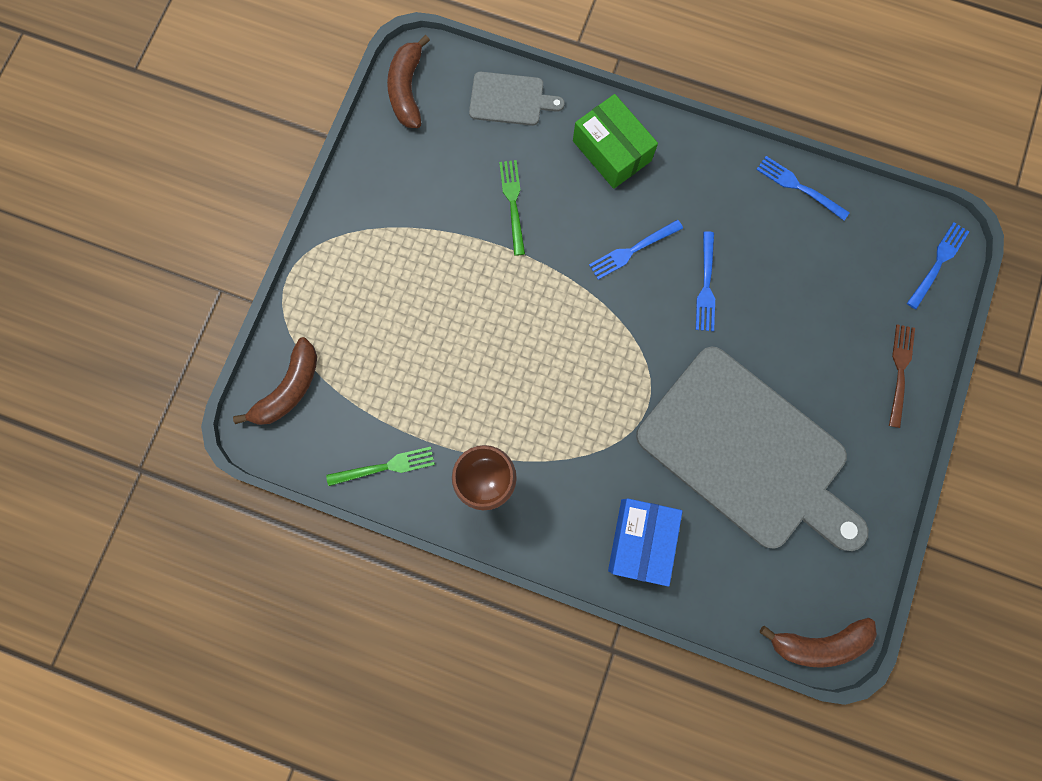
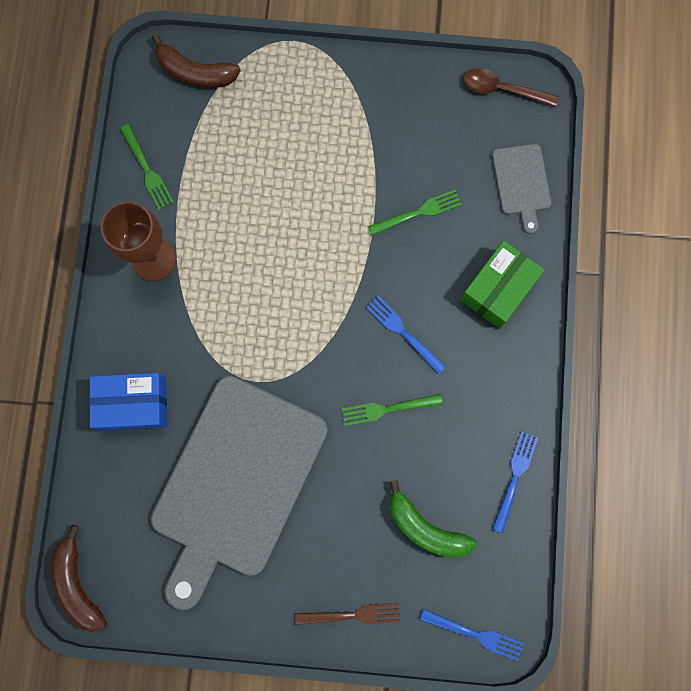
camera: 75 degrees right, 0 degrees up
brown banana [387,35,430,128] -> brown spoon [463,68,558,107]
blue fork [696,231,715,331] -> green fork [342,394,443,426]
none -> green banana [390,480,477,558]

